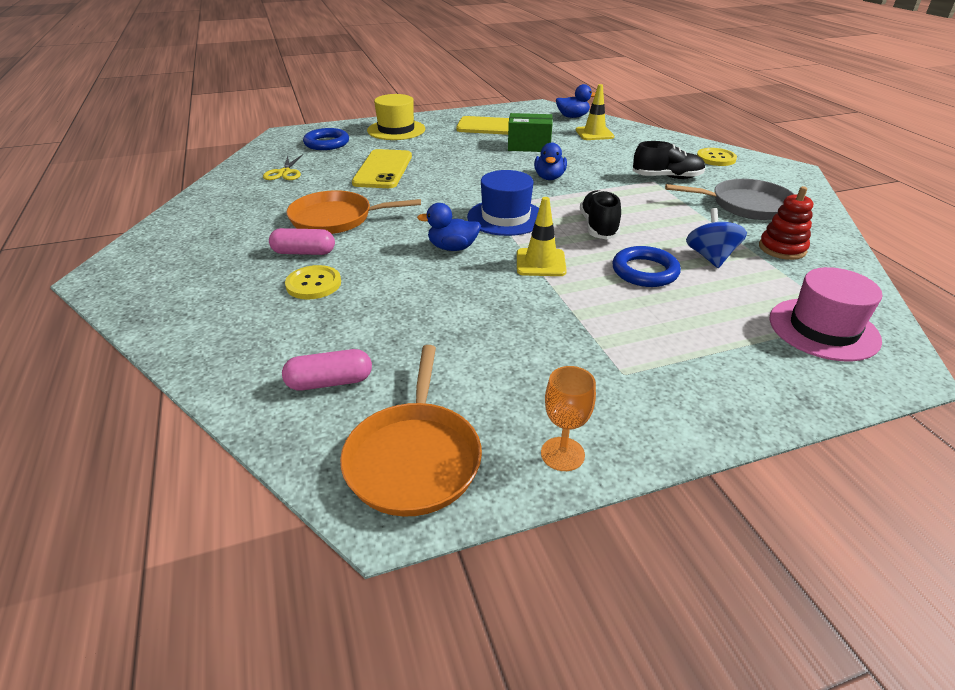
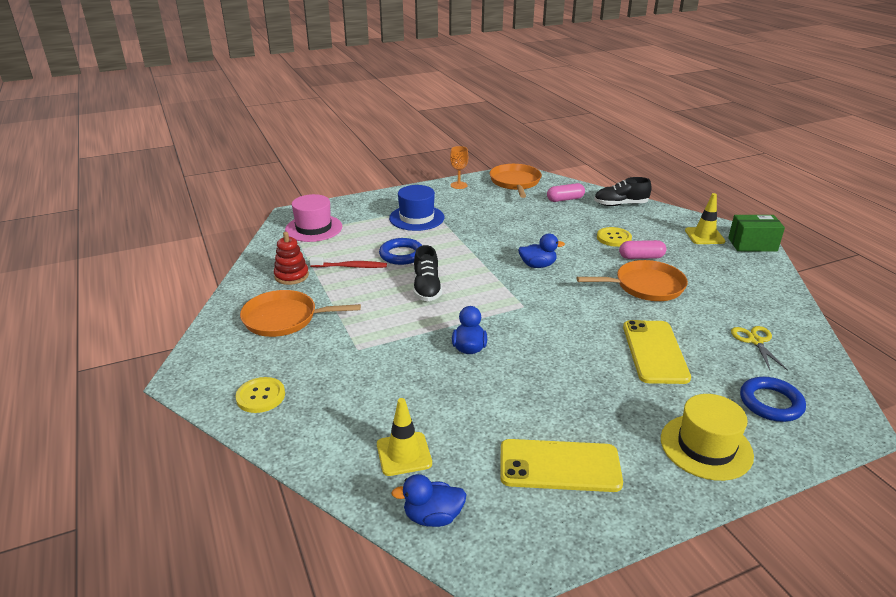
camera: 175 degrees right, 5 degrees down
blue hat [467,170,539,236] -> blue hat moved to [389,185,444,231]
green box [508,113,553,152] -> green box moved to [728,215,785,251]
yellow traffic cone [517,197,567,276] -> yellow traffic cone moved to [685,193,725,244]
black shoe [632,141,706,179] -> black shoe moved to [594,177,652,206]
grey pan [665,179,794,220] -> orange pan [240,290,361,337]
blue spinning top [686,208,747,268] -> red toothbrush [309,257,387,268]

